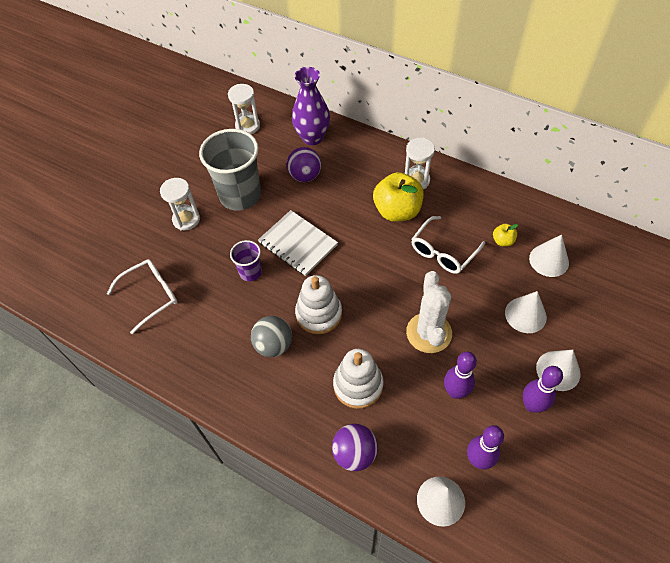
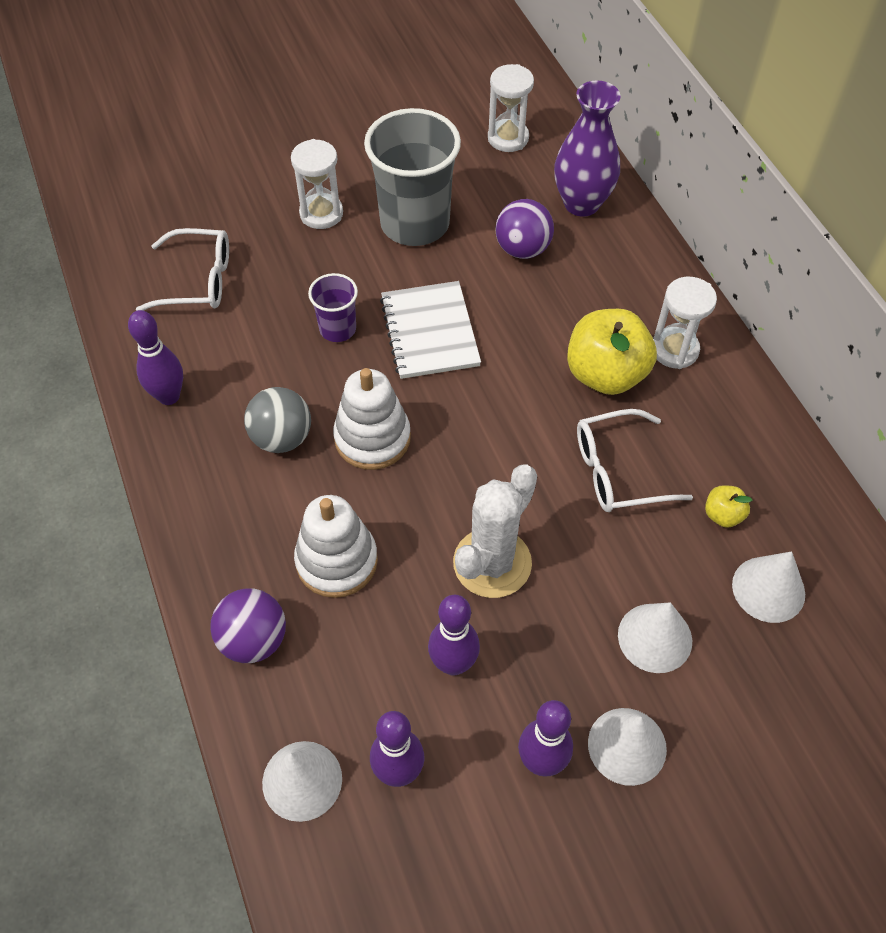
camera: 35 degrees right, 0 degrees up
none -> purple bowling pin [128,310,183,405]

